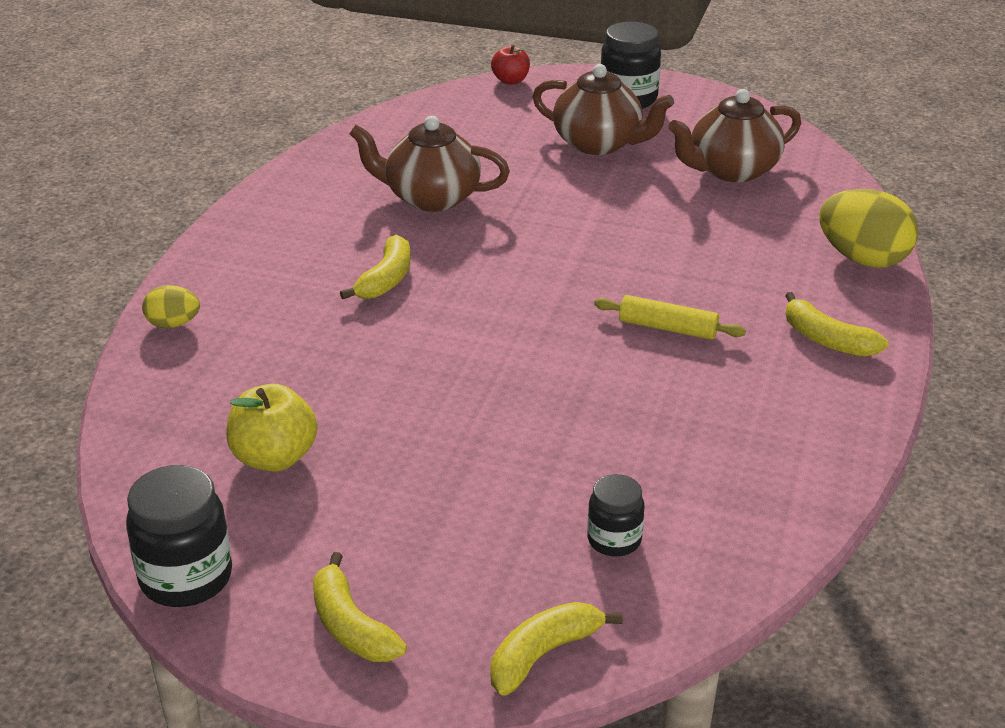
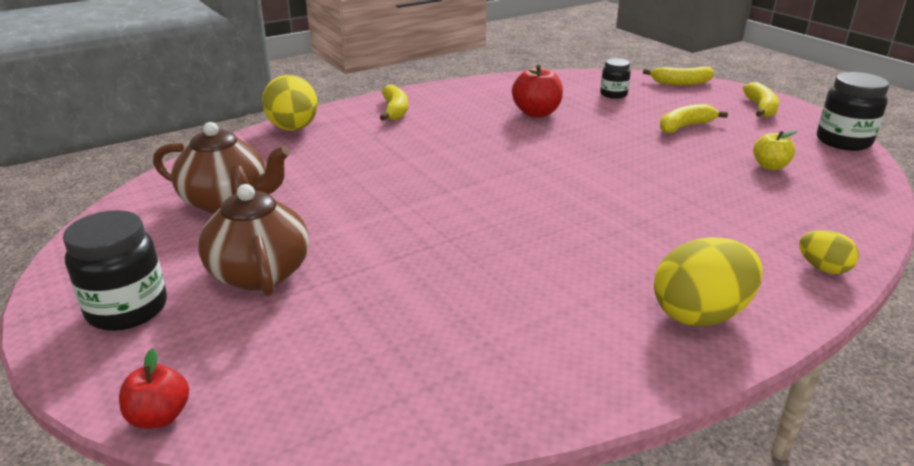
camera: 140 degrees left, 5 degrees down
yellow apple [226,384,318,472] -> yellow apple [753,130,797,170], size x0.65
yellow banana [340,234,410,299] -> yellow banana moved to [660,104,728,133]
brown teapot [349,116,510,212] -> none
yellow rolling pin [594,295,746,340] -> none
none -> red apple [512,64,563,117]
none -> yellow egg [654,237,763,327]

